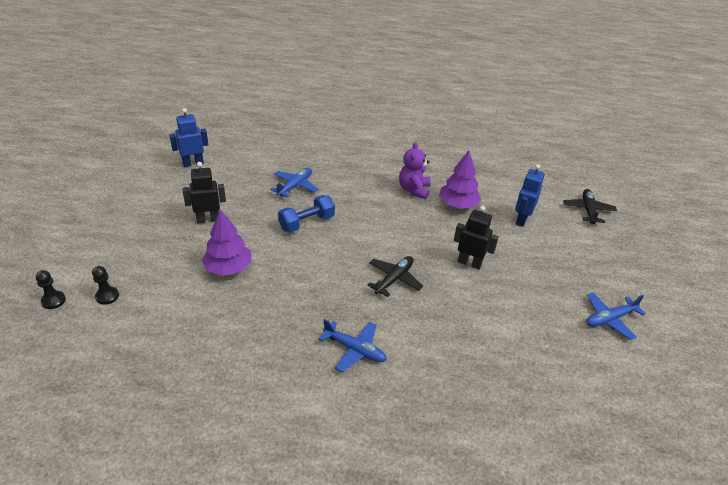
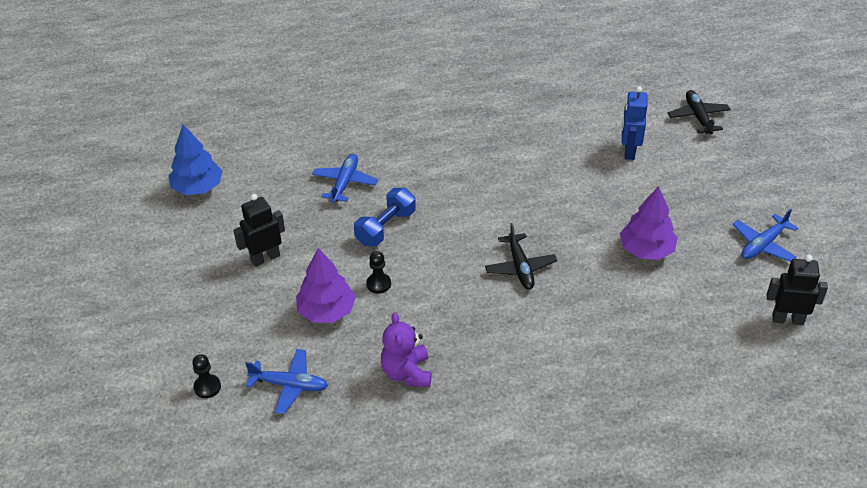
camera: 15 degrees left, 5 degrees up
black pawn [36,270,66,309] -> black pawn moved to [366,251,391,294]
blue robot [169,108,209,167] -> blue tree [168,124,223,195]
blue plane [319,319,387,372] -> blue plane moved to [245,349,328,414]
black plane [367,256,423,297] -> black plane turned 150 degrees clockwise [485,223,557,289]
purple teddy bear [399,142,431,199] -> purple teddy bear moved to [381,313,432,387]
purple tree [439,150,481,209] -> purple tree moved to [620,186,678,260]
black robot [454,206,499,269] -> black robot moved to [766,255,828,325]

